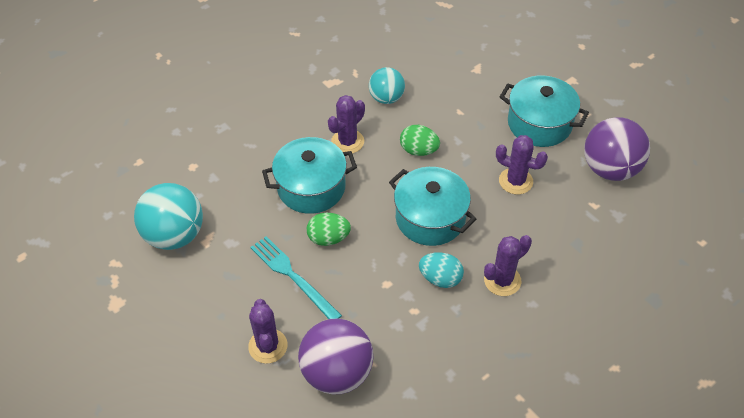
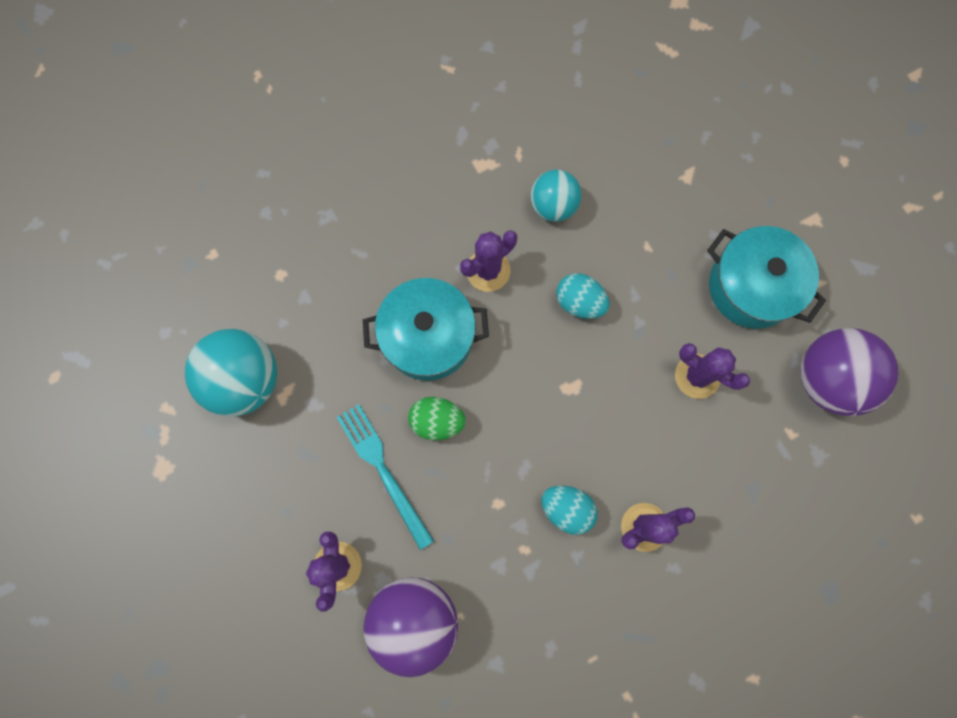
camera: 10 degrees right, 25 degrees up
turquoise pot [389,167,476,246] -> none
green egg [400,125,440,156] -> turquoise egg [556,273,610,319]

